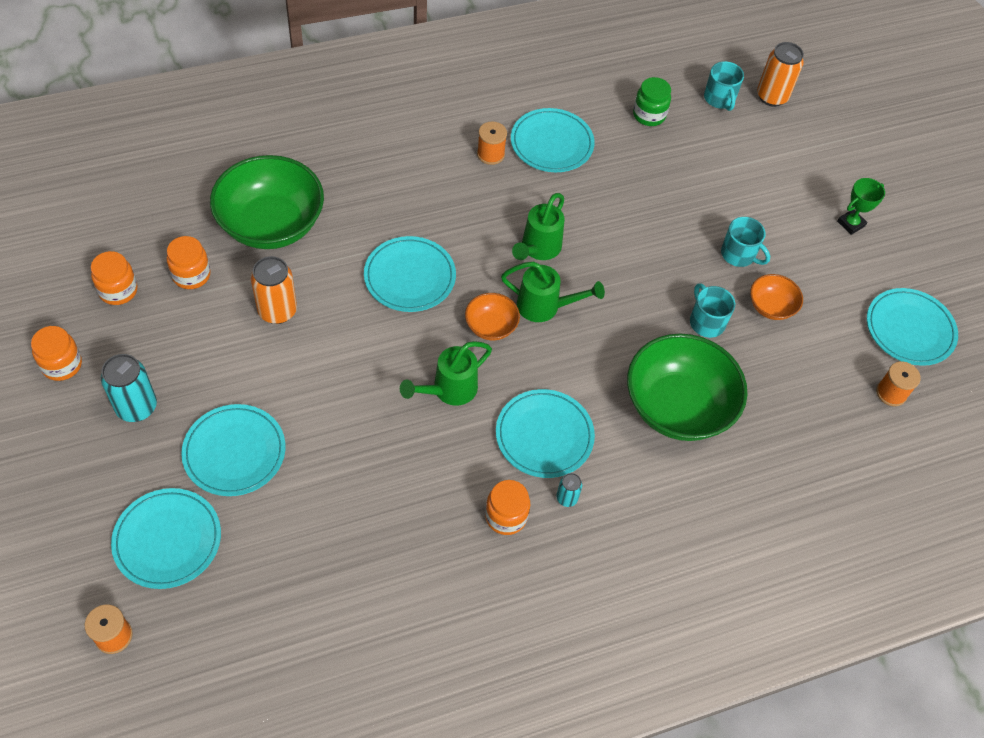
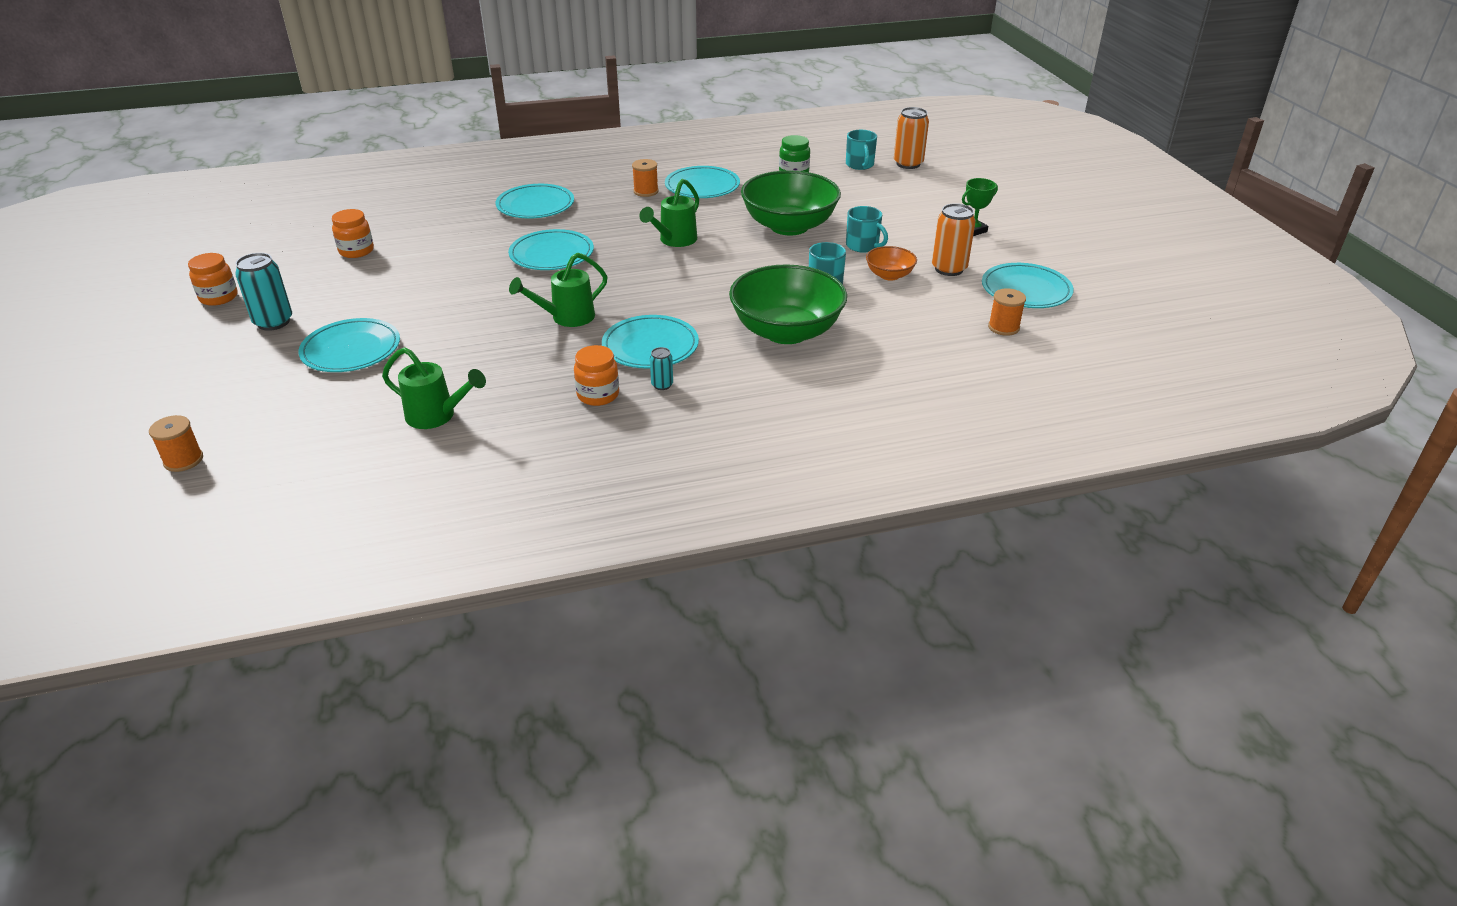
camera: 10 degrees right, 20 degrees down
orange jar [91,251,138,305] -> none
turquoise plate [111,488,221,589] -> turquoise plate moved to [495,184,574,219]
green bowl [210,155,324,249] -> green bowl moved to [741,170,841,236]
orange can [251,256,297,324] -> orange can moved to [932,203,976,276]
orange bowl [465,293,520,340] -> none
green watering can [501,261,605,322] -> green watering can moved to [382,347,486,429]

